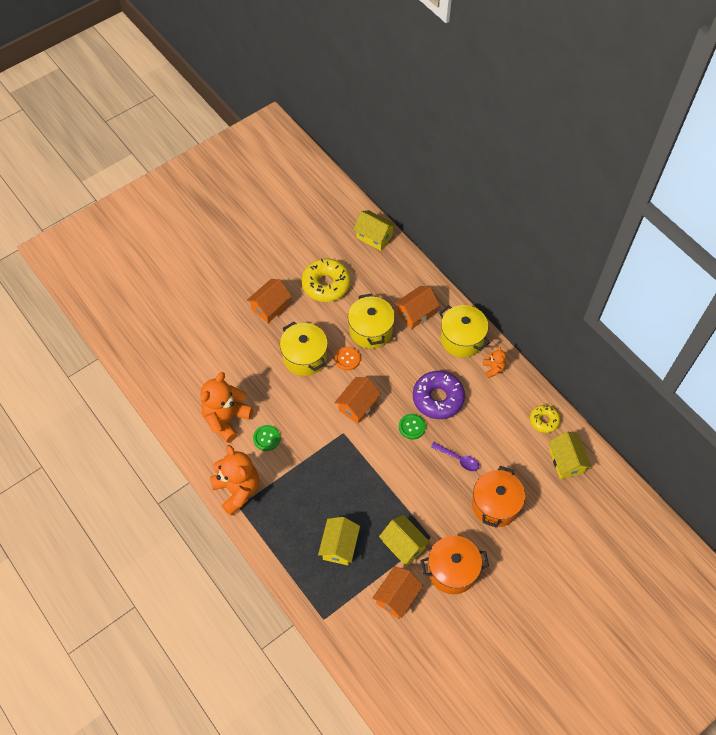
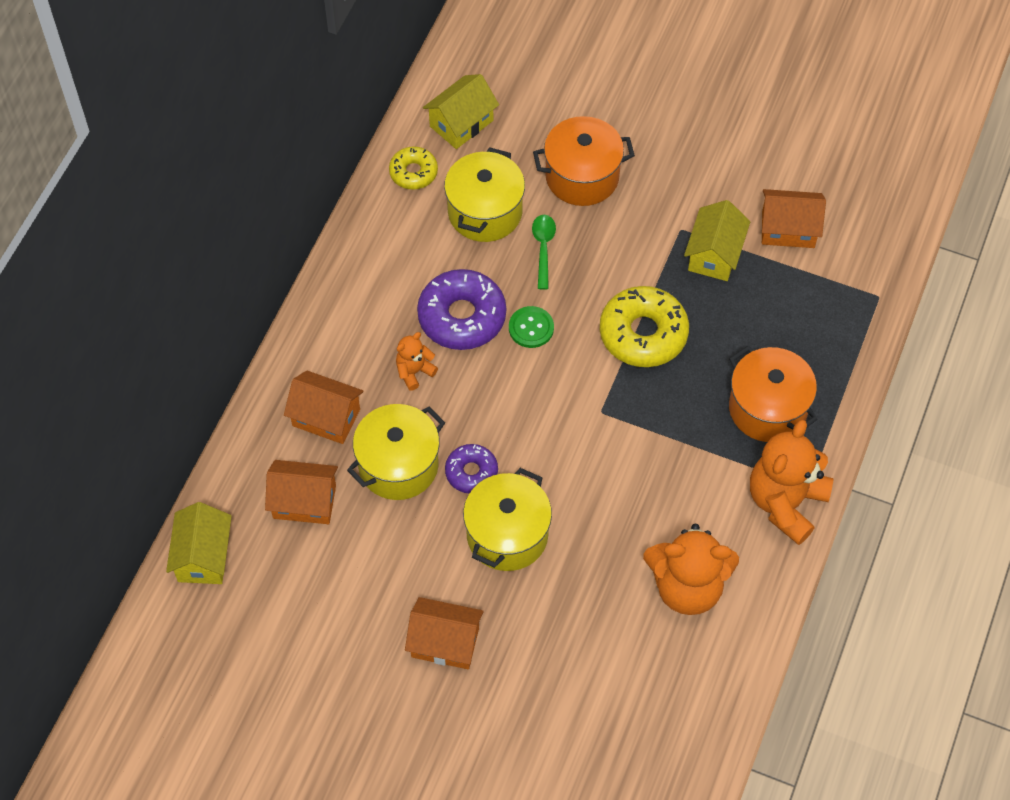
camera: 120 degrees left, 0 degrees up
green button [253,425,280,451] -> none
yellow donut [302,258,351,302] -> yellow donut moved to [600,286,689,367]
yellow house [318,517,360,565] -> none
orange house [334,377,381,424] -> orange house moved to [265,460,338,524]
orange button [335,346,360,371] -> purple donut [445,444,498,494]
orange pot [421,536,489,594] -> orange pot moved to [729,346,818,442]
purple spoon [431,442,479,471] -> green spoon [532,215,556,290]
yellow pot [439,305,490,358] -> yellow pot moved to [444,147,525,242]
orange teddy bear [483,346,506,378] -> orange teddy bear moved to [396,332,438,391]

